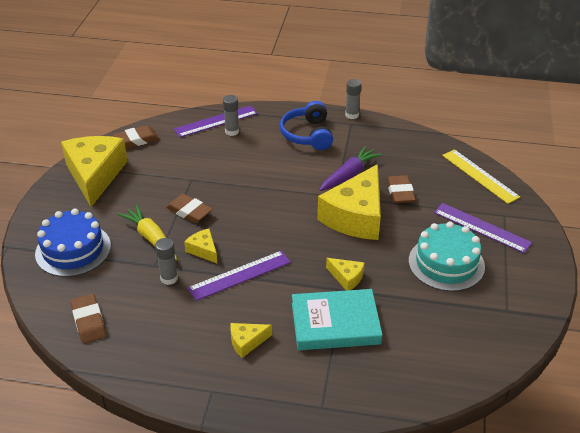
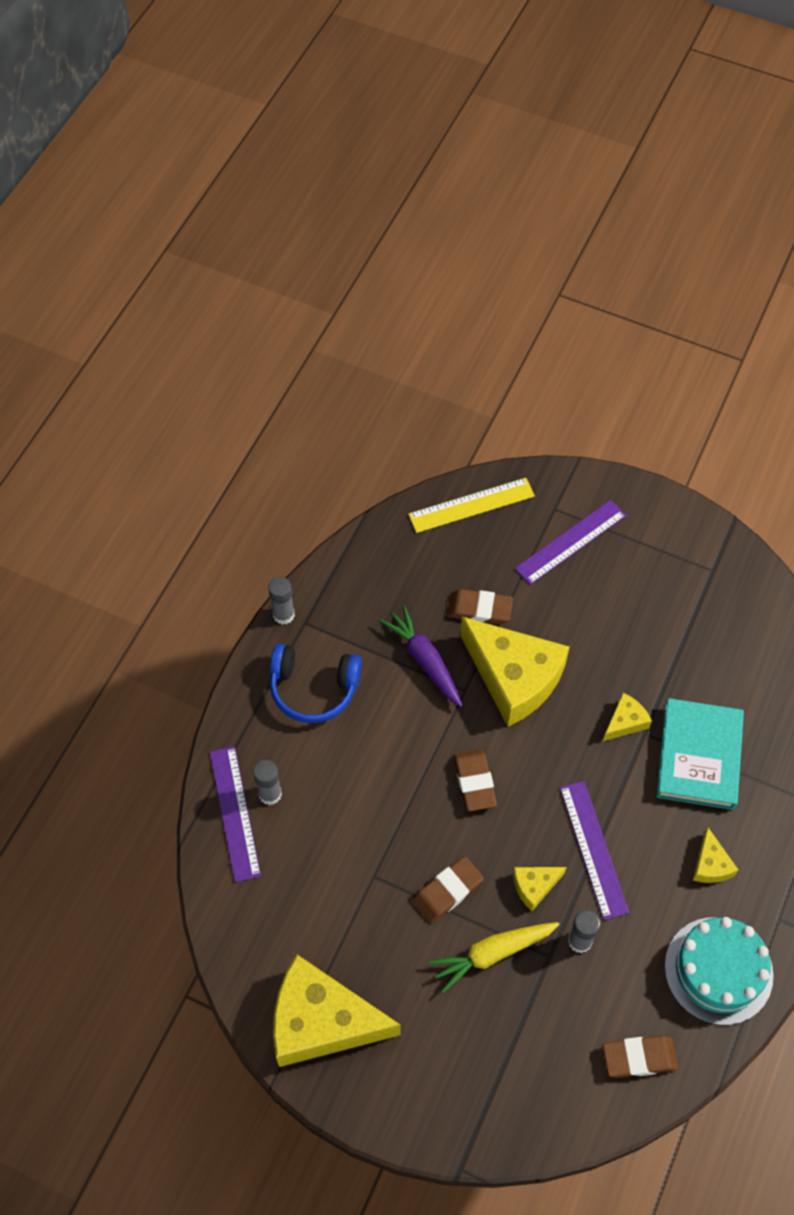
camera: 75 degrees left, 20 degrees up
blue cake [35,208,111,277] -> none
brown eraser [113,125,159,149] -> brown eraser moved to [454,749,497,811]
turquoise cake [409,221,485,292] -> turquoise cake moved to [665,917,774,1025]

